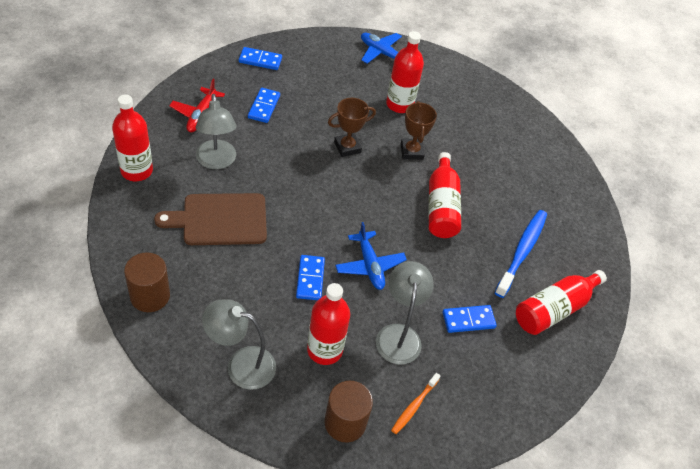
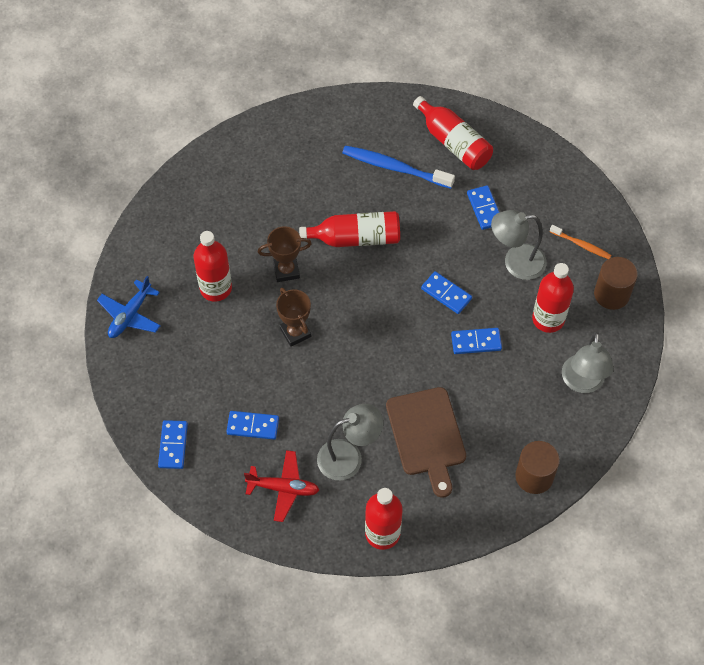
camera: 90 degrees left, 10 degrees up
blue plane [335,222,407,290] -> blue domino [421,271,472,314]

